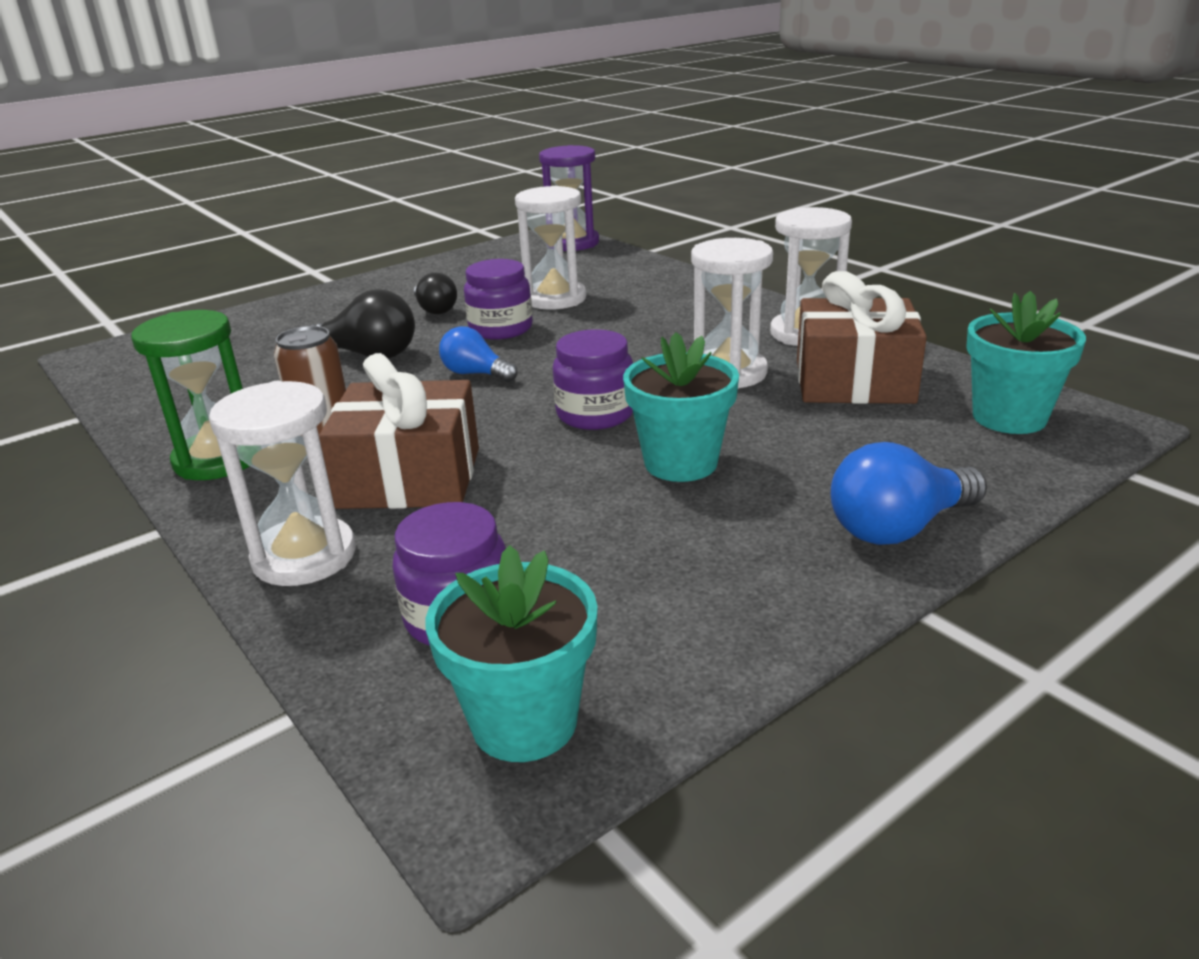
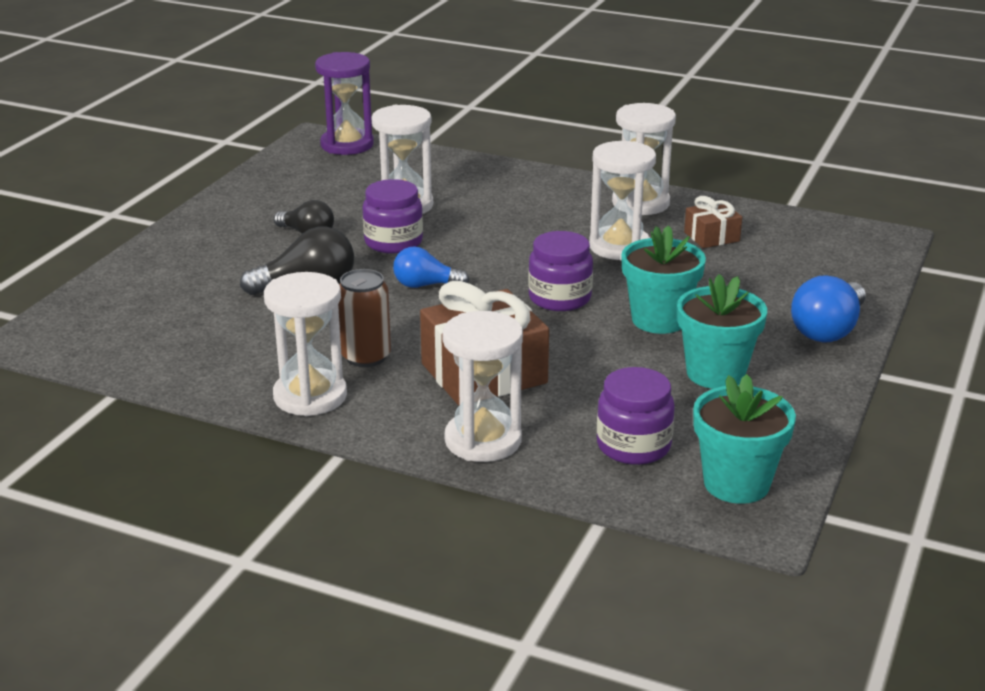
camera: 30 degrees left, 0 degrees up
green hourglass [131,310,250,480] -> white hourglass [264,272,347,416]
brown gift [797,271,927,404] -> brown gift [684,196,742,248], size x0.51
turquoise flower pot [966,291,1086,434] -> turquoise flower pot moved to [677,274,767,389]

